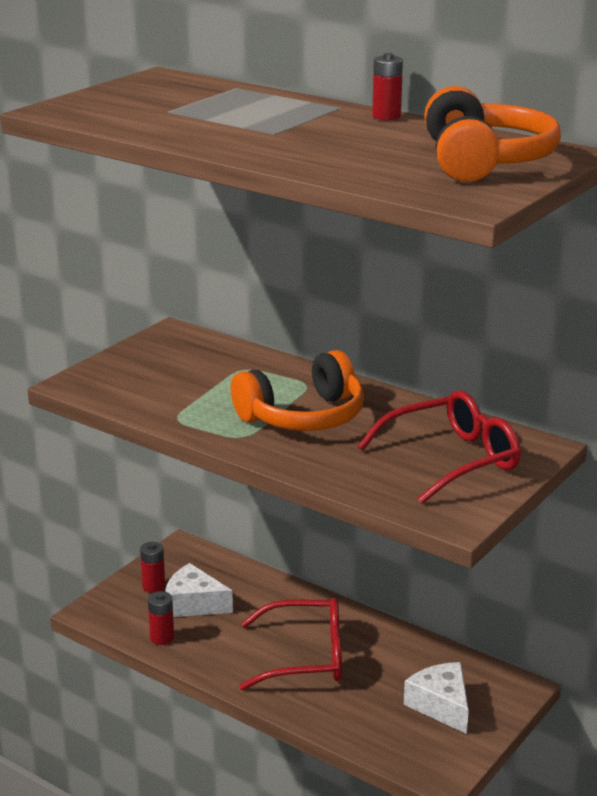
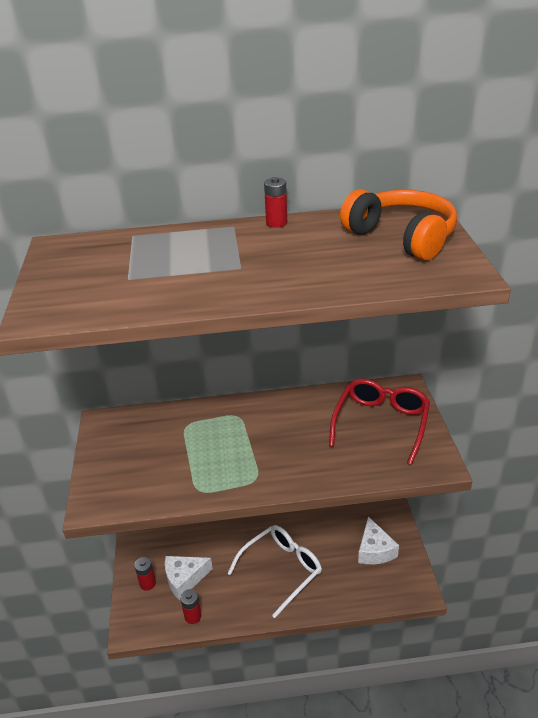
camera: 40 degrees left, 10 degrees up
orange headphones [231,350,364,431] -> none
red glasses [239,598,342,690] -> white glasses [227,525,322,618]
white cheese [404,662,469,734] -> white cheese turned 120 degrees counterclockwise [358,516,399,564]

